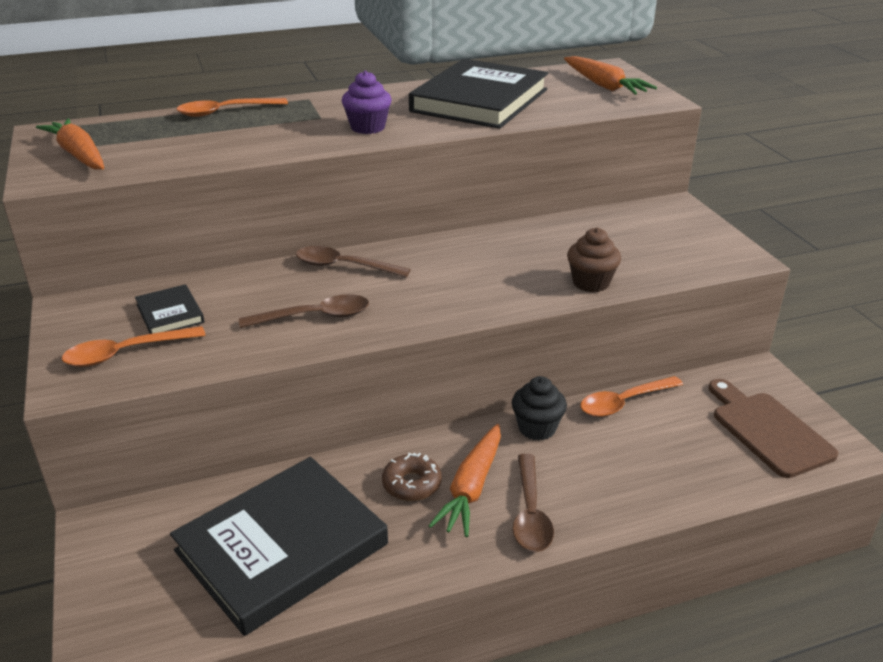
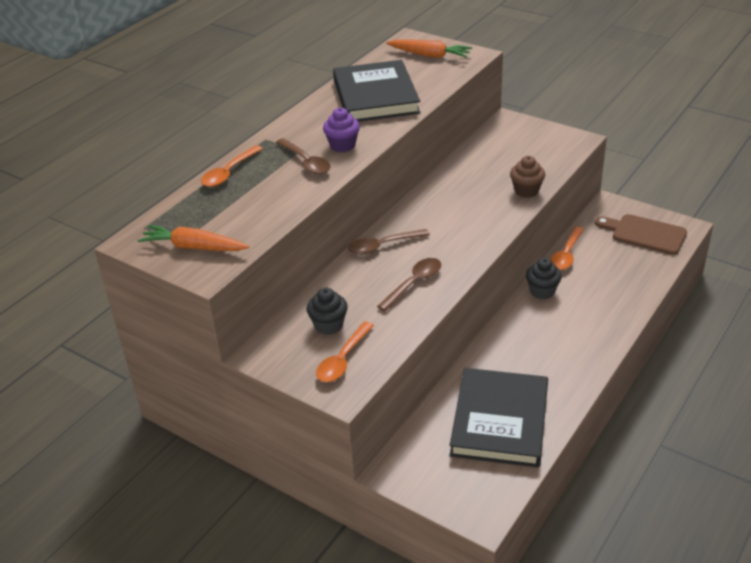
camera: 35 degrees left, 5 degrees up
black book [135,284,204,334] -> black cupcake [307,288,348,335]
brown donut [382,453,442,501] -> none
orange carrot [428,424,501,537] -> none
brown spoon [513,454,554,552] -> brown spoon moved to [276,138,330,174]

